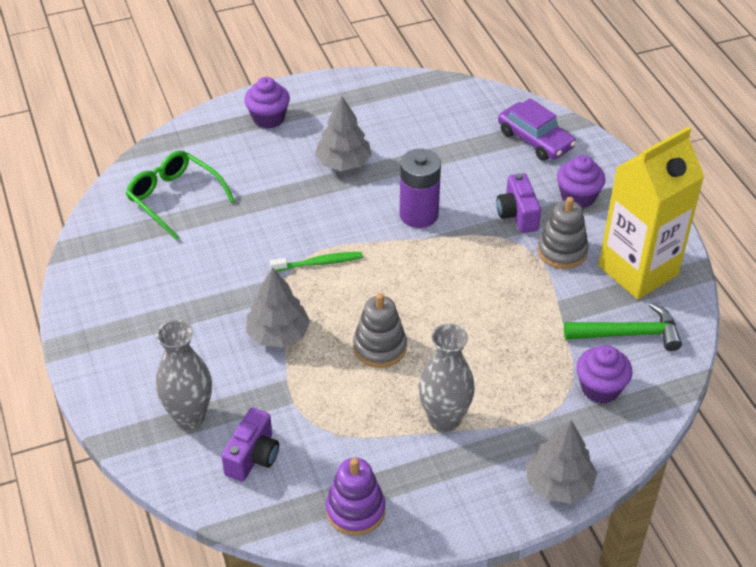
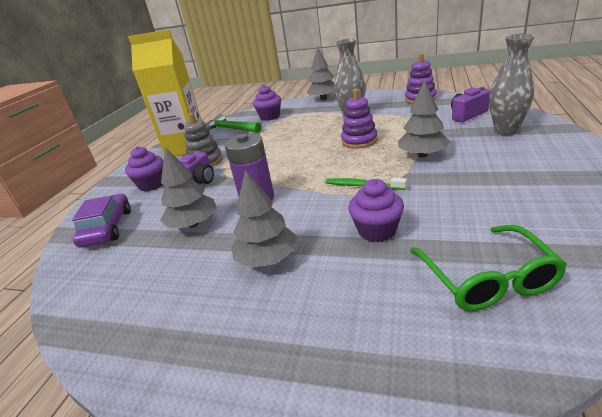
camera: 140 degrees left, 15 degrees down
purple cupcake [244,77,290,129] -> purple cupcake moved to [348,179,404,242]
grey stacking toy [353,293,407,368] -> purple stacking toy [341,89,378,149]
none -> grey tree [160,147,217,228]

